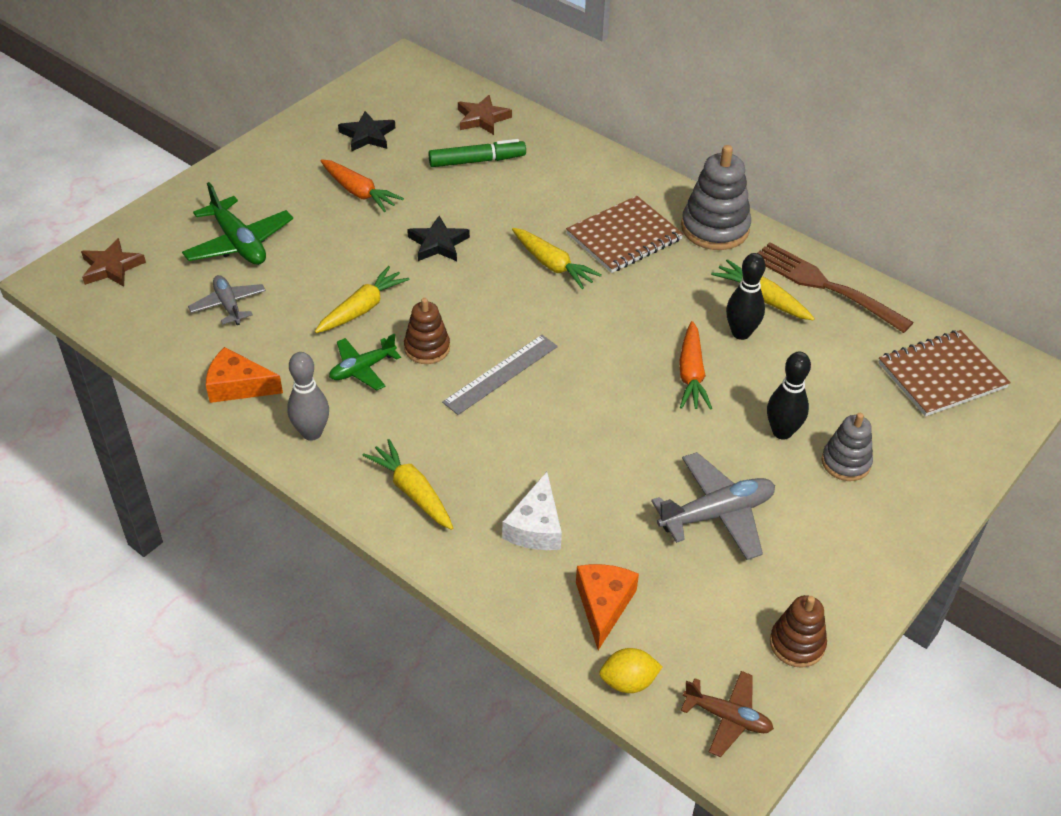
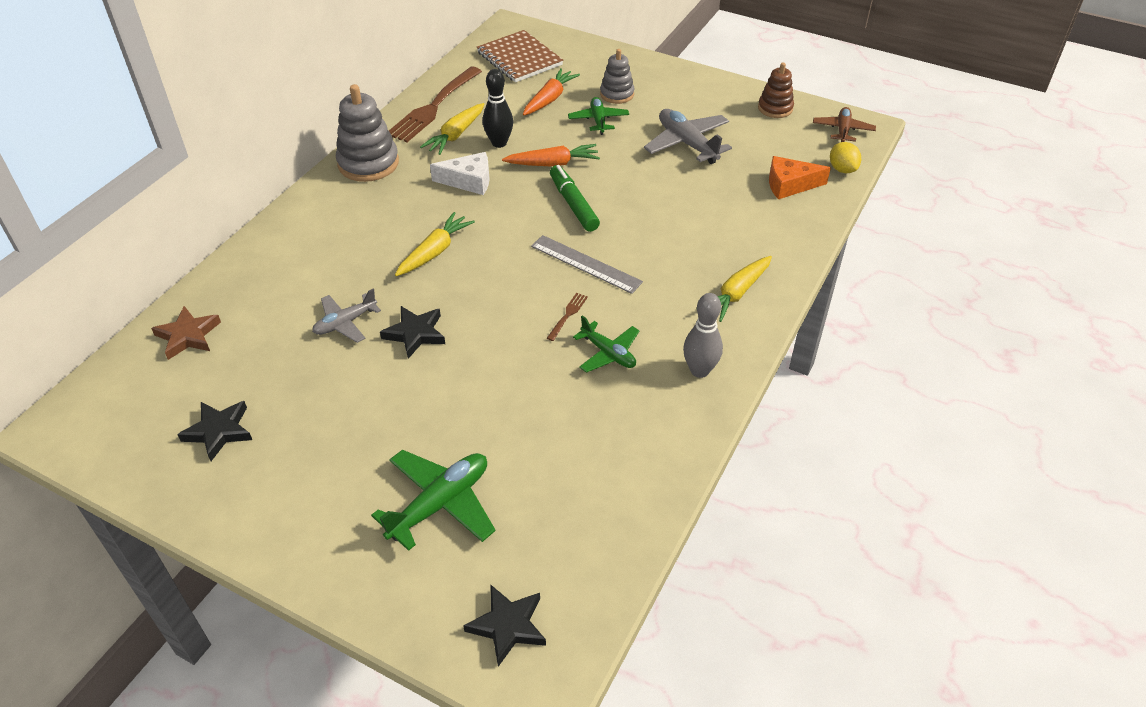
camera: 100 degrees left, 0 degrees up
brown star [81,238,146,287] -> black star [463,585,546,667]
grey plane [188,275,266,325] -> grey plane moved to [312,289,381,343]
orange cheese [206,347,283,403] -> none
yellow carrot [315,266,410,333] -> none
orange carrot [320,159,404,212] -> orange carrot moved to [523,68,580,116]
brown stacking toy [404,298,450,364] -> brown fork [547,293,588,341]
green marker [428,139,526,167] -> green marker moved to [550,165,600,232]
white cheese [502,472,562,550] -> white cheese moved to [430,152,489,195]
brown notebook [566,196,683,273] -> none
black bowling pin [767,352,811,440] -> green plane [568,97,629,135]

